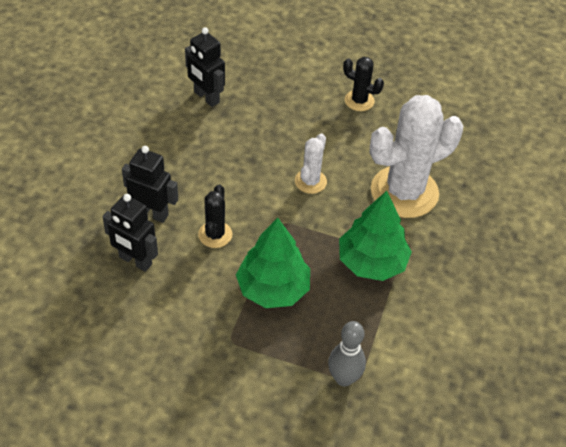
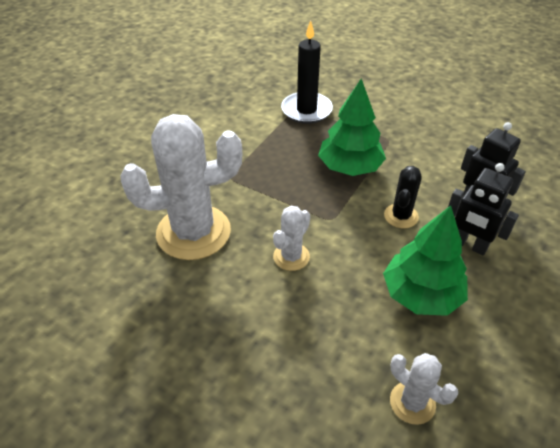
camera: 165 degrees left, 5 degrees down
black robot [185,27,225,107] -> white cactus [390,353,458,425]
grey bowling pin [328,321,366,387] -> black candle [281,20,333,124]
green tree [339,191,412,281] -> green tree moved to [383,205,468,316]
black cactus [343,57,384,111] -> none

